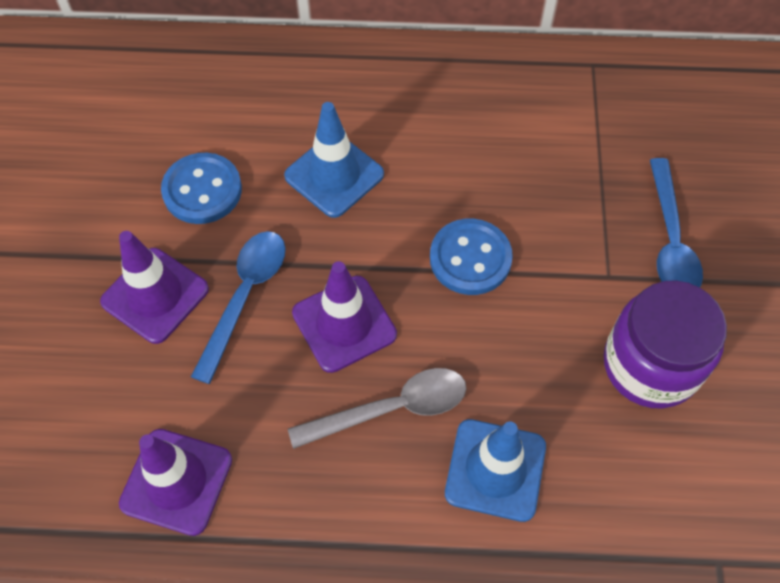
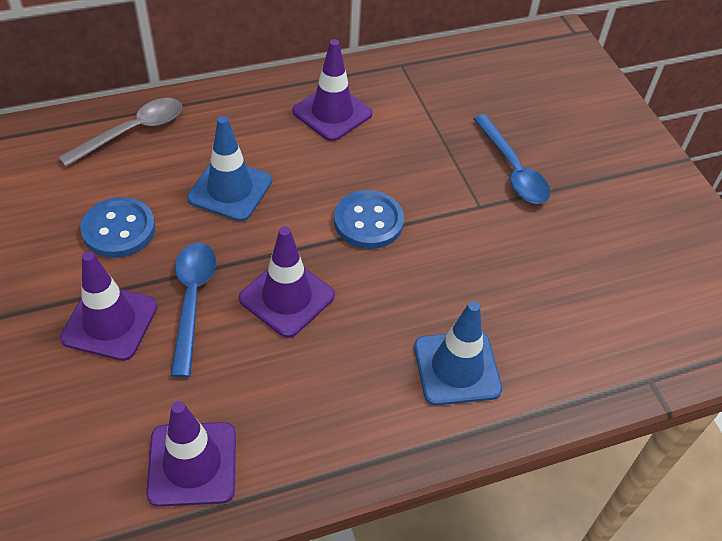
camera: 25 degrees left, 10 degrees down
grey spoon [288,368,466,449] -> grey spoon moved to [58,98,182,167]
purple jar [604,280,727,409] -> none
none -> purple traffic cone [292,39,373,141]

